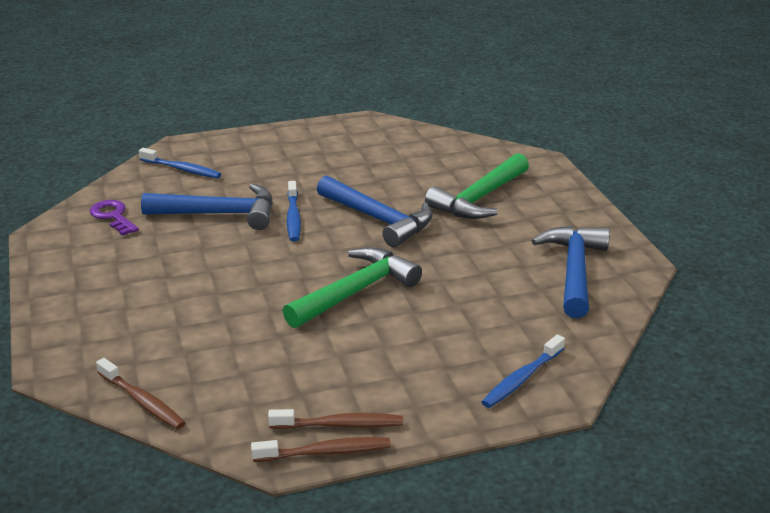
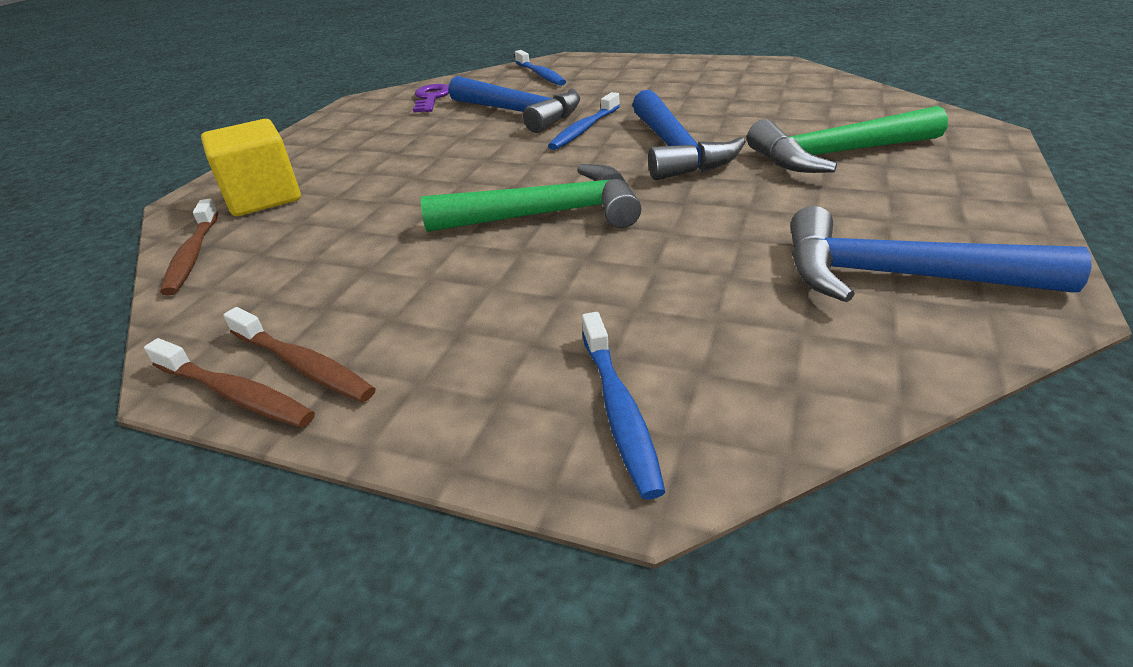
camera: 40 degrees right, 5 degrees up
blue toothbrush [482,334,565,408] -> blue toothbrush turned 90 degrees counterclockwise [582,312,665,500]
blue hammer [532,226,610,318] -> blue hammer turned 120 degrees counterclockwise [791,206,1091,302]
none -> yellow cube [201,119,301,216]

